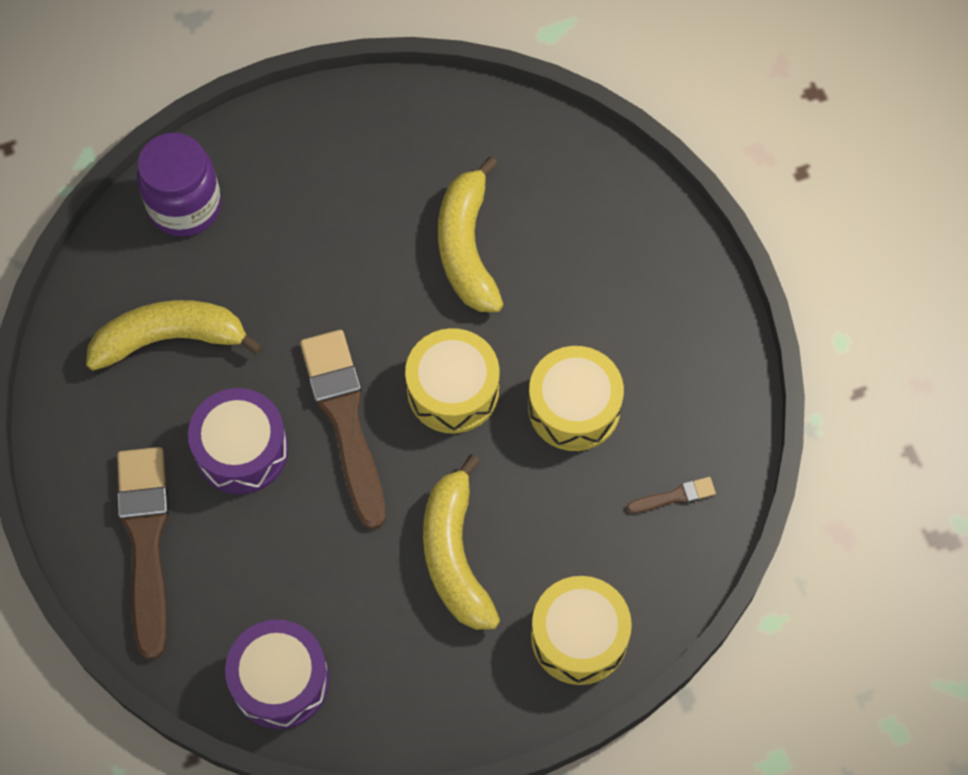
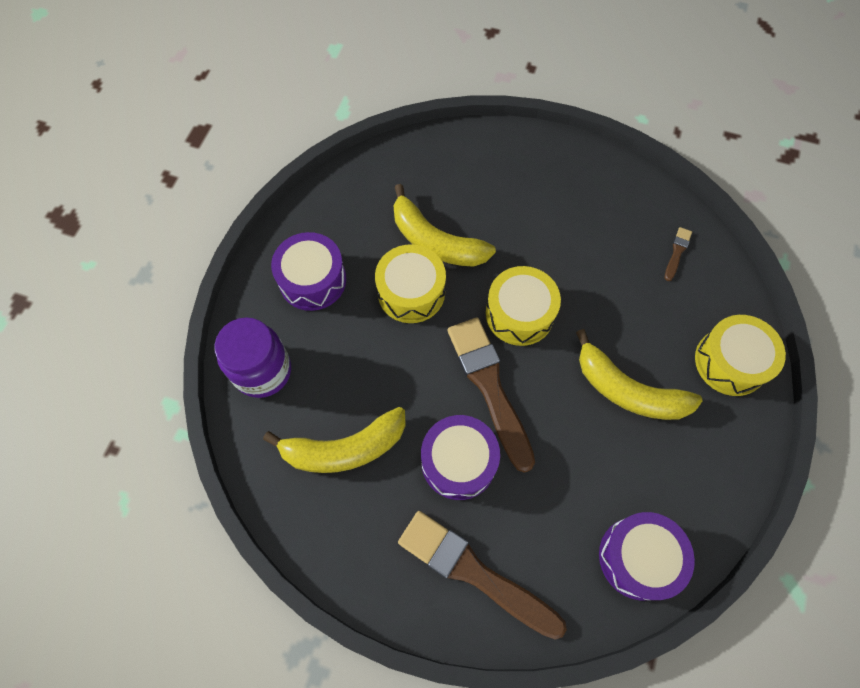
camera: 50 degrees left, 0 degrees up
yellow banana [86,300,263,371] -> yellow banana turned 135 degrees counterclockwise [263,407,406,473]
brown brush [300,330,386,530] -> brown brush turned 45 degrees clockwise [447,317,535,473]
yellow drum [528,346,624,451] -> yellow drum moved to [375,244,446,323]
none -> purple drum [271,232,346,311]

